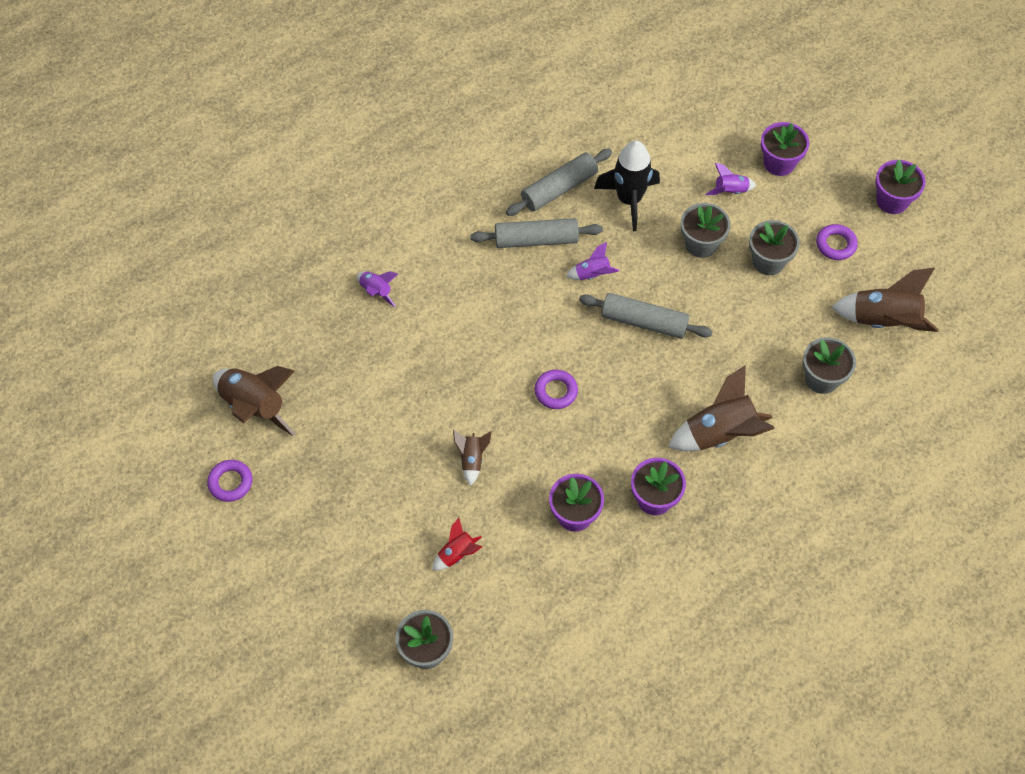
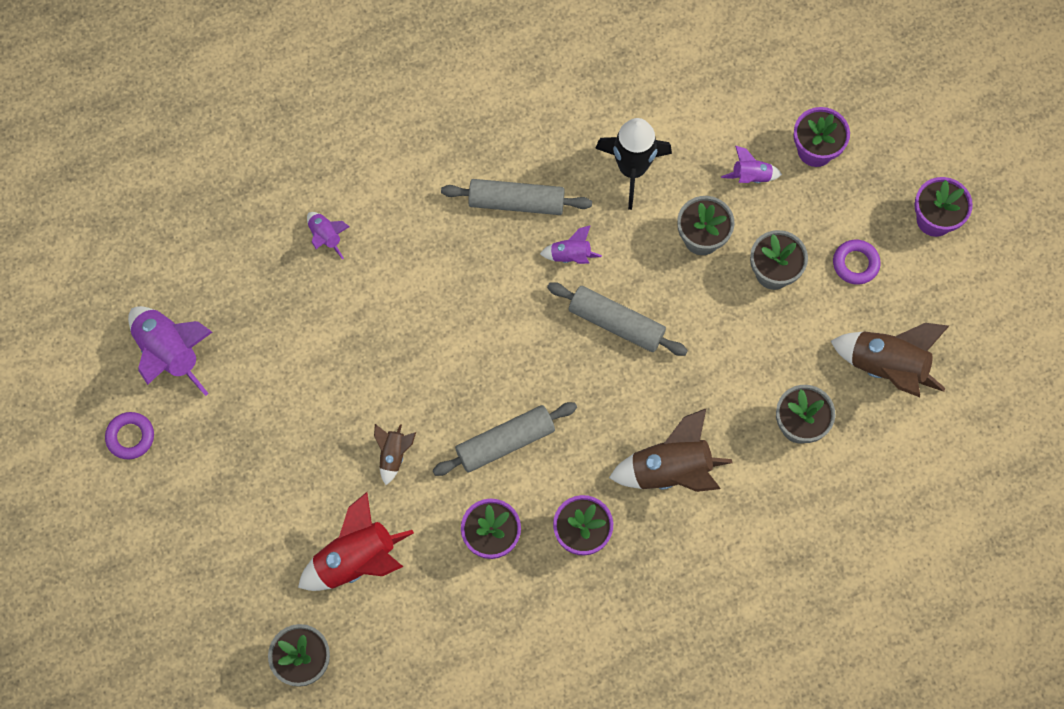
camera: 10 degrees right, 10 degrees up
brown rocket [213,366,296,436] -> purple rocket [128,306,212,396]
red rocket [432,518,482,571] -> red rocket [298,492,414,591], size x1.93
grey rolling pin [506,149,612,216] -> grey rolling pin moved to [433,402,577,476]
purple ring [534,370,578,409] -> none

